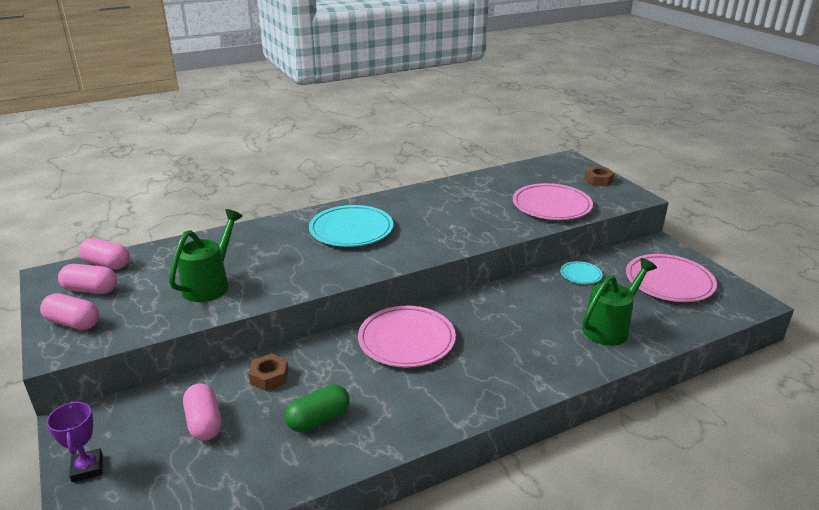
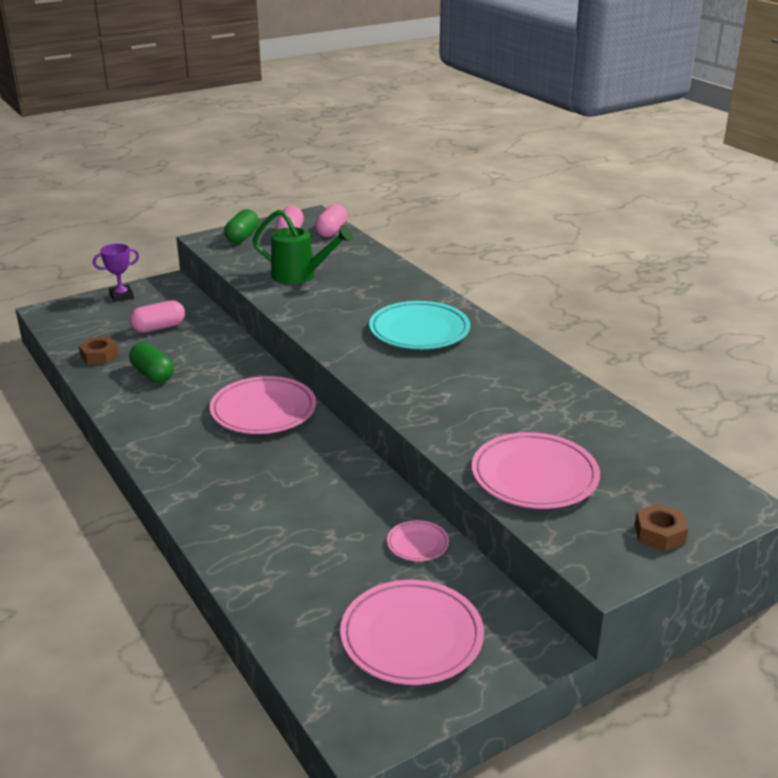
camera: 85 degrees right, 0 degrees up
pink capsule [40,293,99,330] -> green capsule [224,209,259,243]
brown nut [248,354,288,391] -> brown nut moved to [79,337,119,365]
turquoise plate [560,261,602,284] -> pink plate [387,520,449,561]
green watering can [582,258,657,346] -> none

